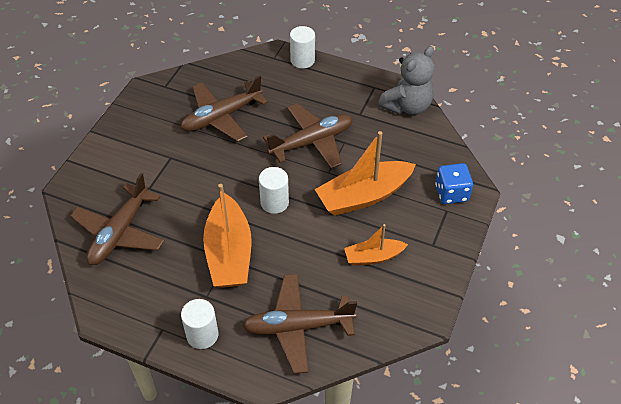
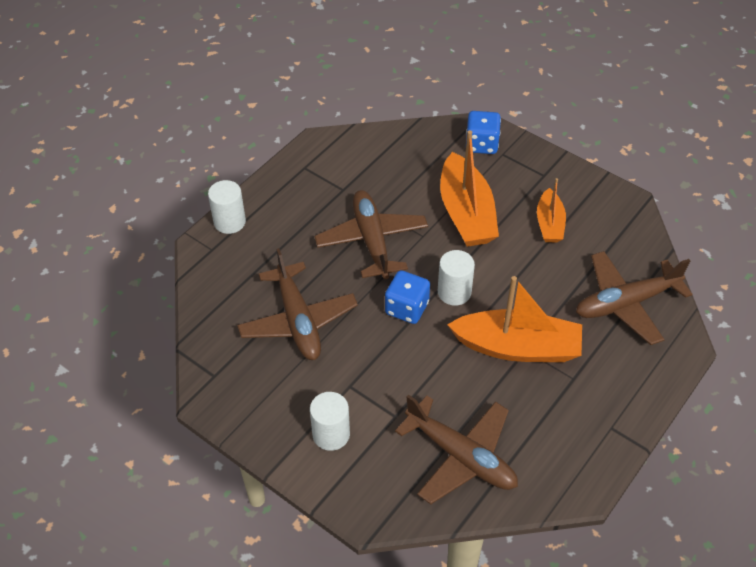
camera: 75 degrees left, 0 degrees up
white cylinder [181,299,218,349] -> white cylinder moved to [310,392,350,451]
brown plane [242,274,357,374] -> brown plane turned 60 degrees clockwise [576,251,692,345]
grey teddy bear [378,46,434,115] -> none
none -> blue dice [385,270,430,324]

